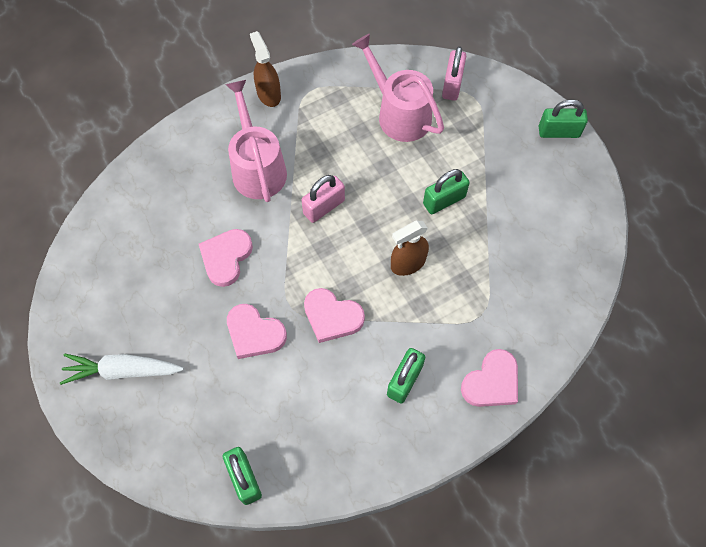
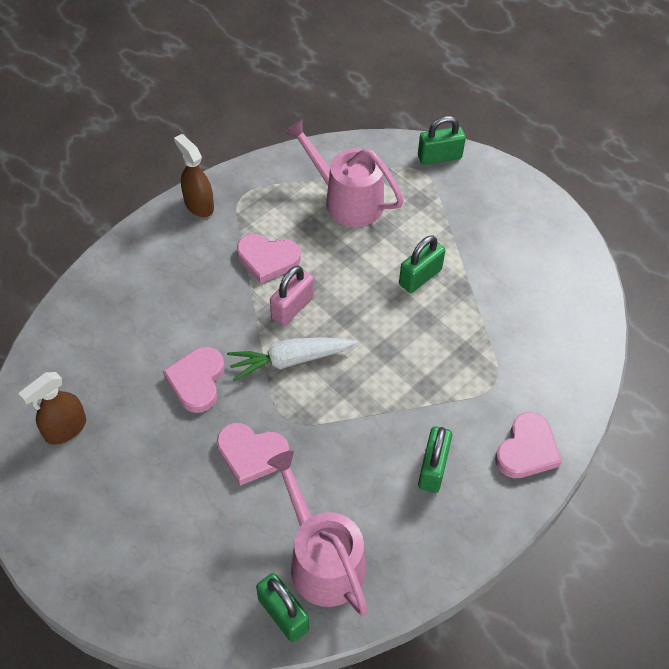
camera: 15 degrees left, 10 degrees down
white carrot [60,354,184,385] -> white carrot moved to [227,337,357,381]
pink watering can [225,80,287,202] -> pink watering can moved to [267,451,368,616]
pink heart [304,288,365,343] -> pink heart moved to [237,234,301,284]
brown spray bottle [391,220,429,276] -> brown spray bottle moved to [18,372,86,445]
pink padlock [442,46,466,101] -> none
green padlock [539,99,588,138] -> green padlock moved to [418,116,466,165]

